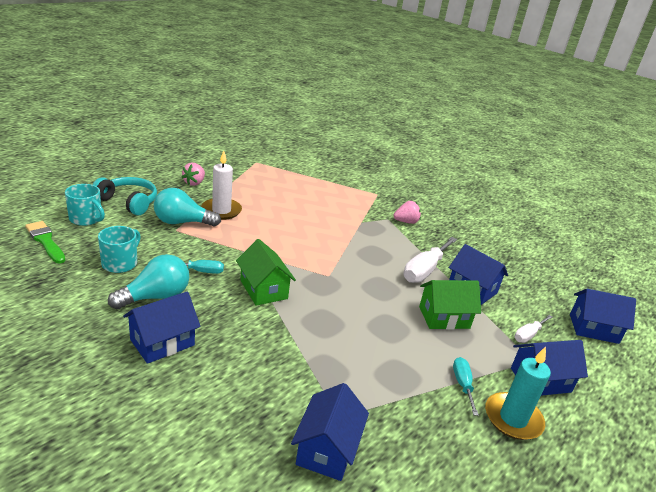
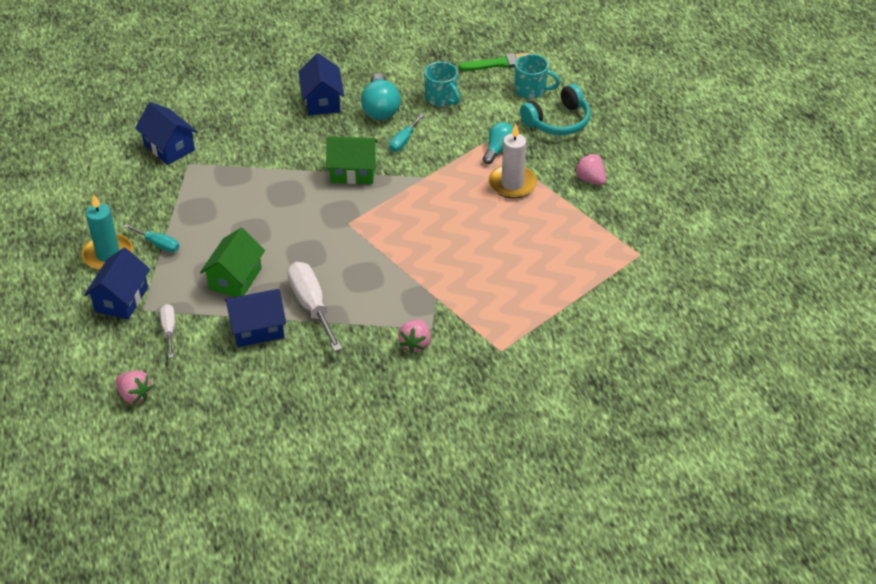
camera: 125 degrees right, 15 degrees up
turquoise mug [65,184,105,226] -> turquoise mug turned 135 degrees counterclockwise [514,54,560,99]
turquoise light bulb [154,188,221,227] -> turquoise light bulb [483,122,513,164], size x0.66
blue house [570,289,636,344] -> pink strawberry [116,370,153,404]

